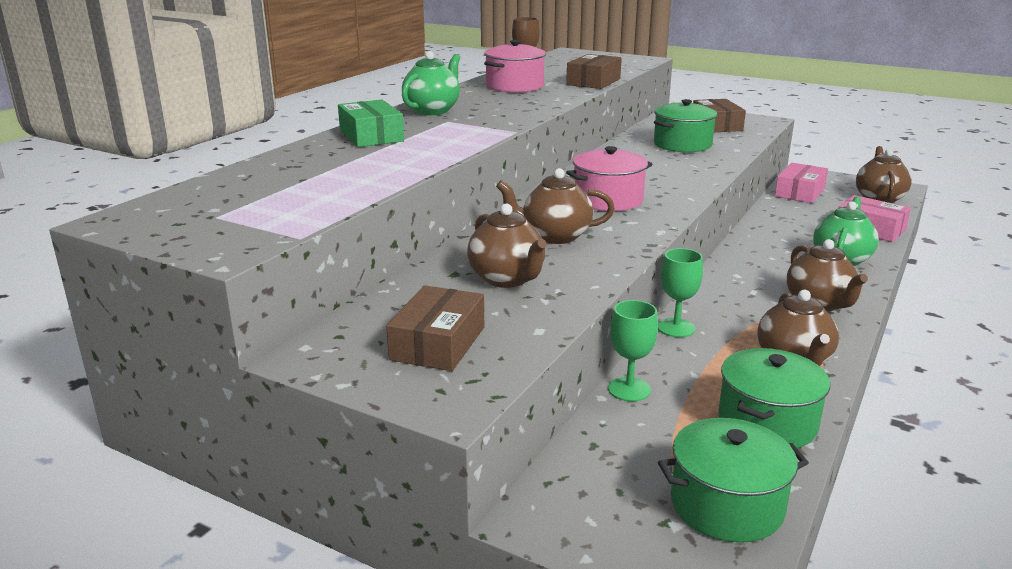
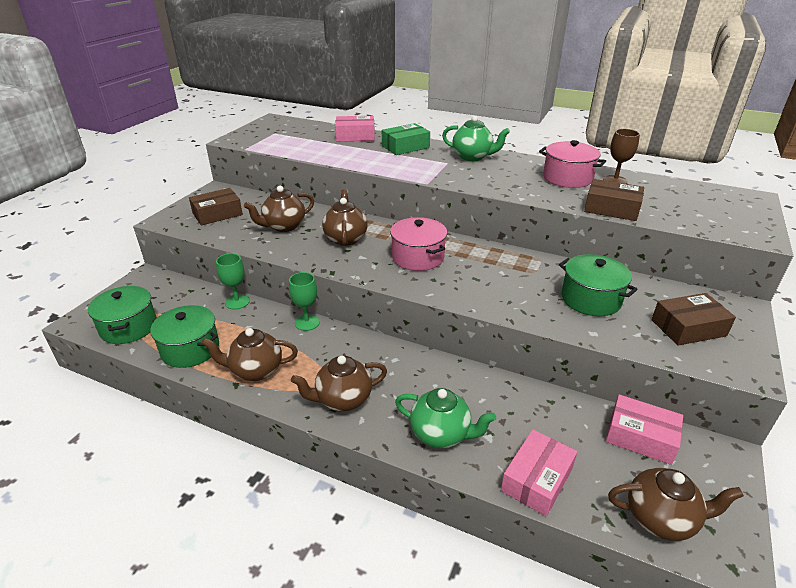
camera: 85 degrees right, 10 degrees up
brown box [386,285,484,371] -> brown box turned 45 degrees counterclockwise [189,188,243,226]
none -> pink box [335,116,375,141]

